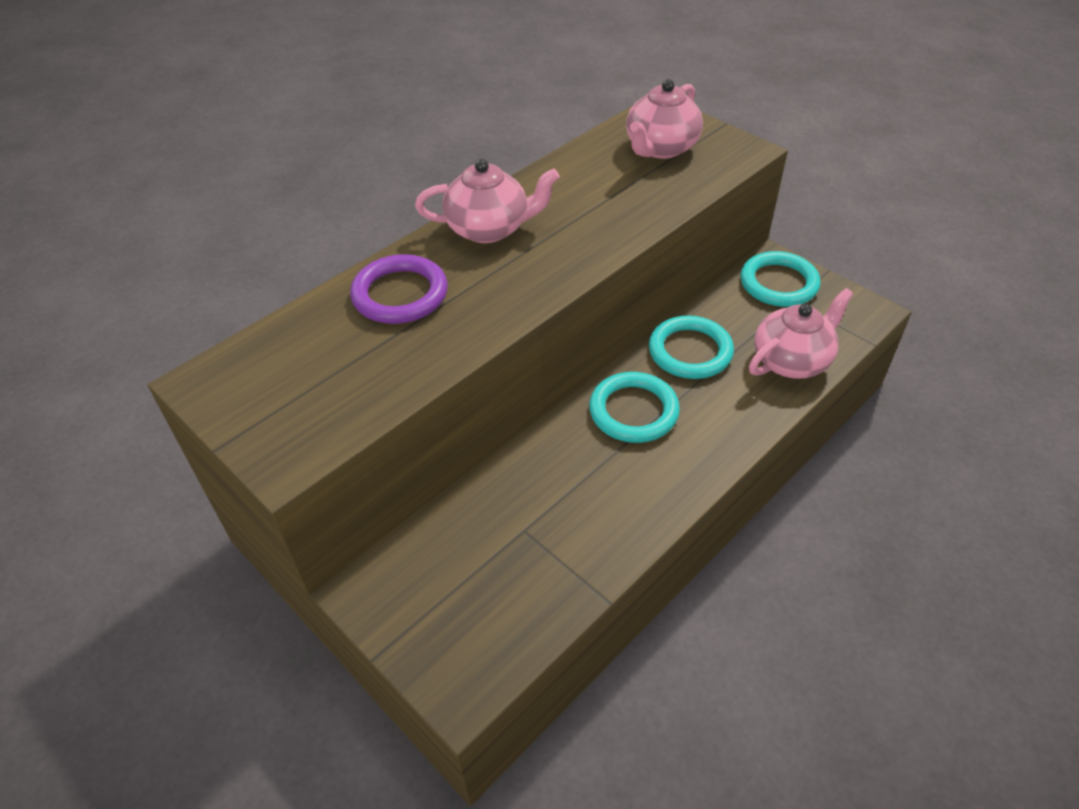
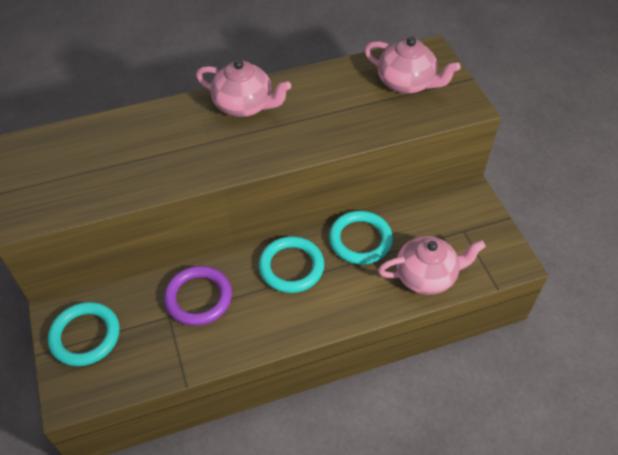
camera: 25 degrees right, 5 degrees up
purple ring [350,254,448,324] -> purple ring moved to [164,266,232,326]
pink teapot [626,79,703,159] -> pink teapot turned 120 degrees counterclockwise [364,37,461,94]
turquoise ring [740,251,820,307] -> turquoise ring moved to [48,302,120,366]

